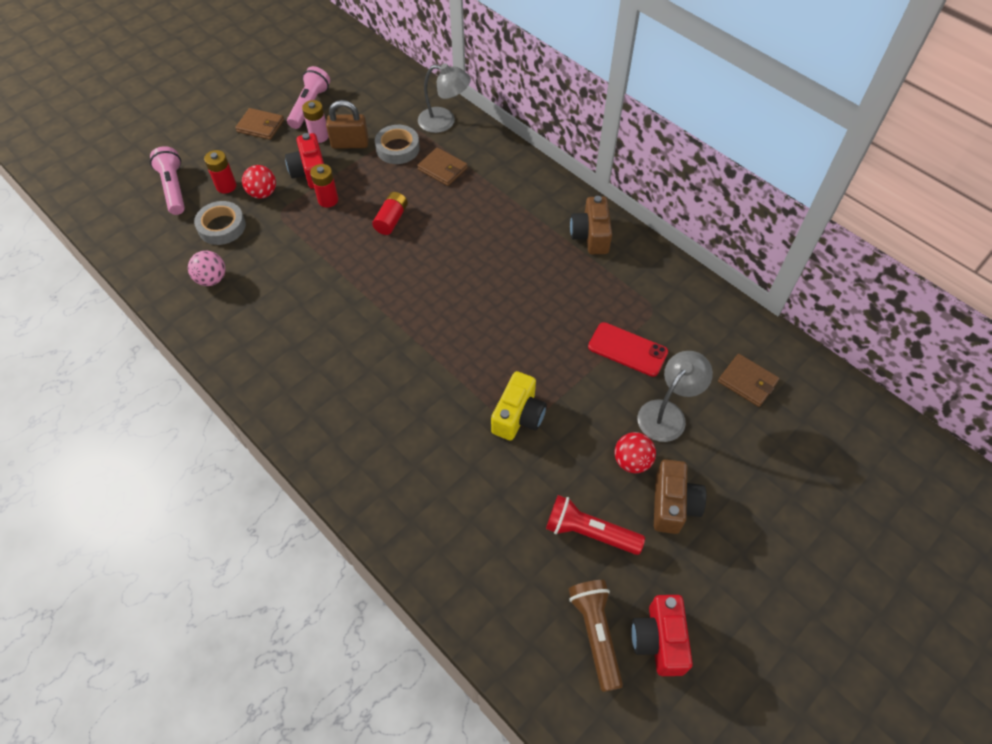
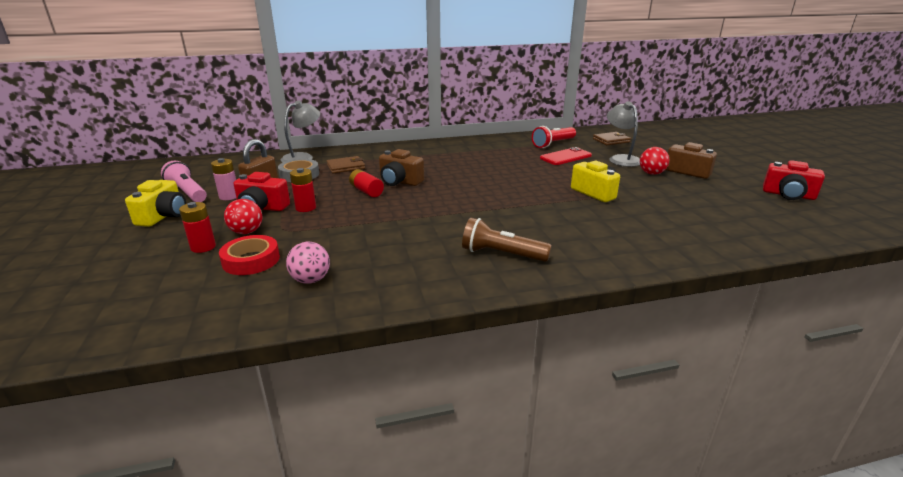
camera: 60 degrees left, 30 degrees down
pink flashlight [150,146,185,215] -> none
grey tape [194,201,246,245] -> red tape [219,235,280,275]
brown wallet [235,108,284,140] -> yellow camera [125,180,186,227]
red flashlight [546,495,645,555] -> red flashlight moved to [532,126,576,148]
brown flashlight [569,580,623,692] -> brown flashlight moved to [462,218,552,262]
brown camera [570,196,612,254] -> brown camera moved to [379,149,424,186]

